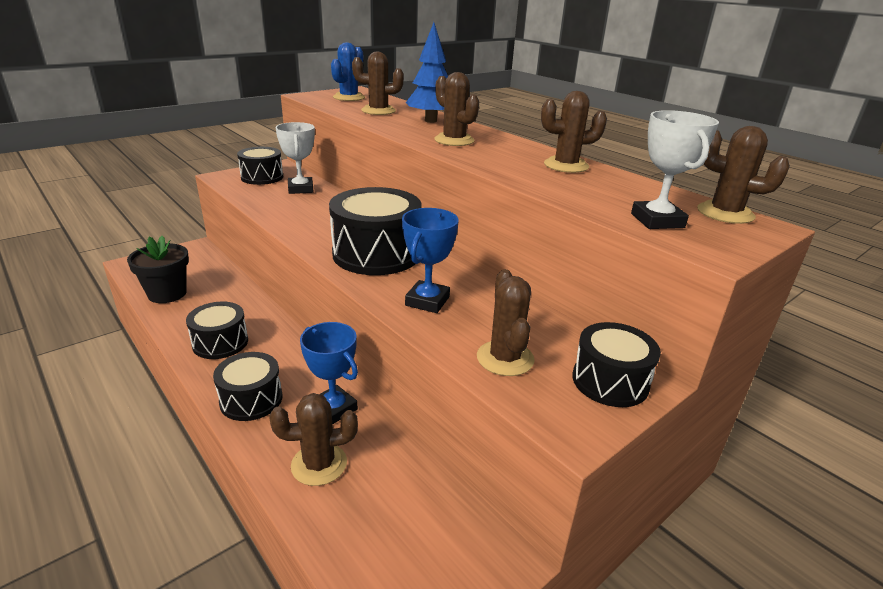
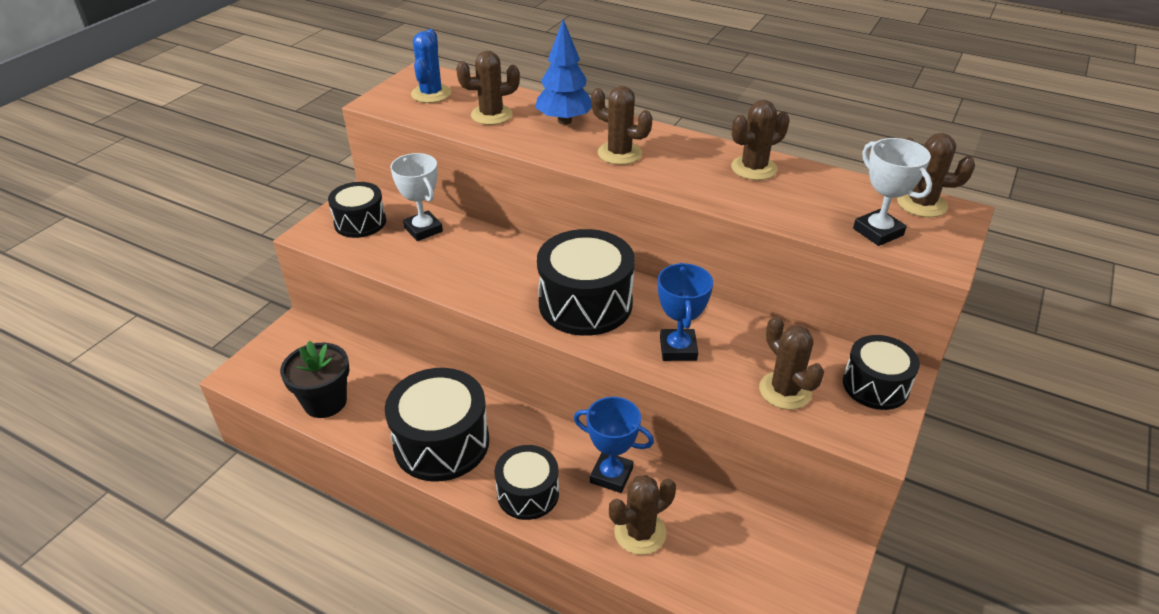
camera: 20 degrees left, 10 degrees up
black drum [186,302,248,359] -> black drum [385,368,489,481], size x1.63

